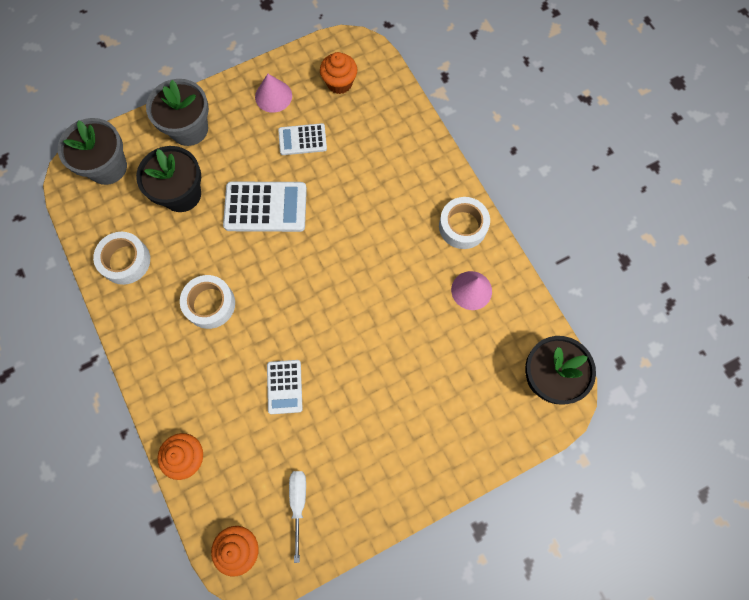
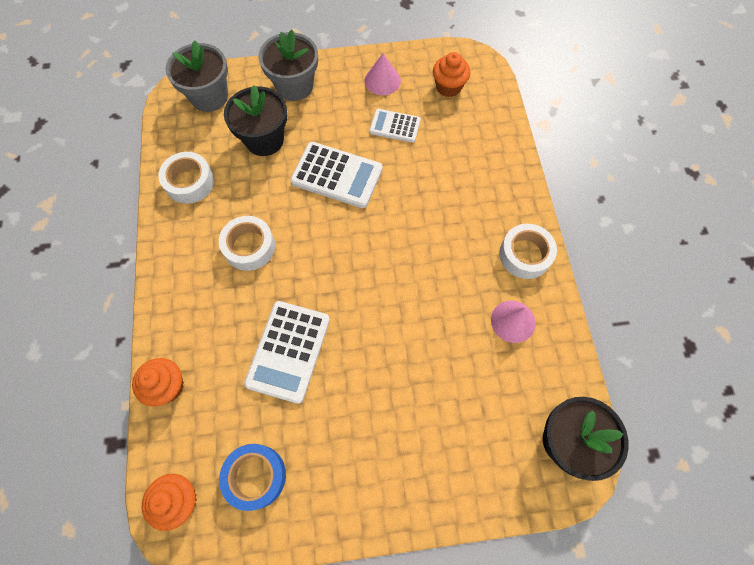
camera: 20 degrees right, 5 degrees down
white calculator [267,360,303,414] -> white calculator [244,301,330,404], size x1.67
white screwdriver [289,471,306,563] -> blue tape [219,444,286,511]

